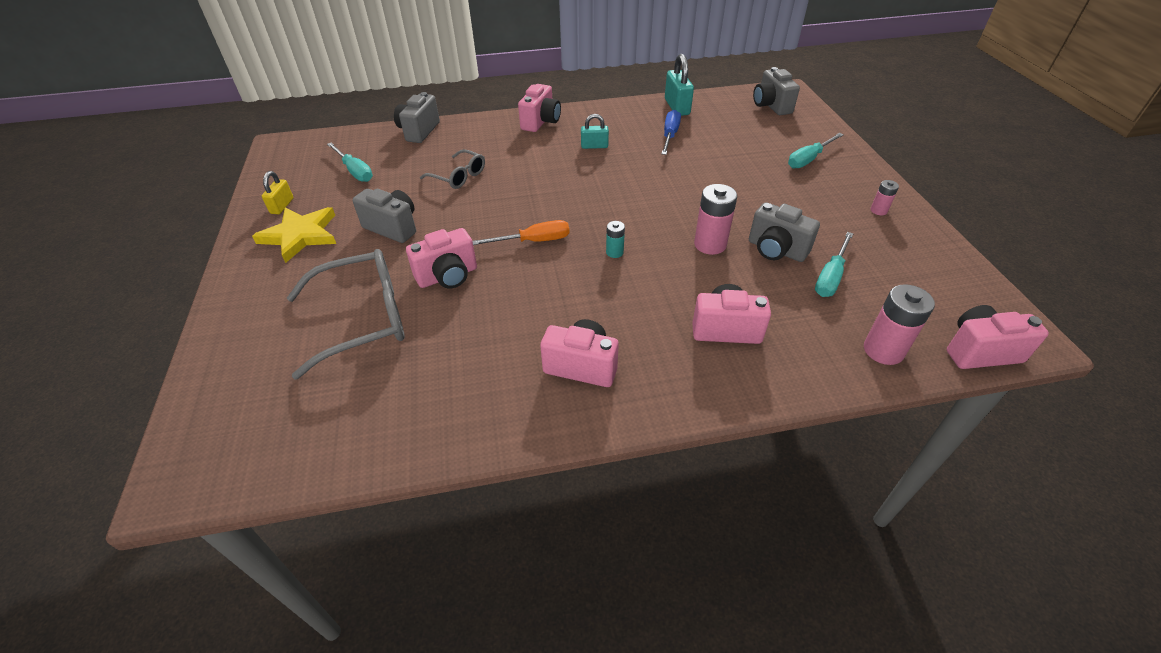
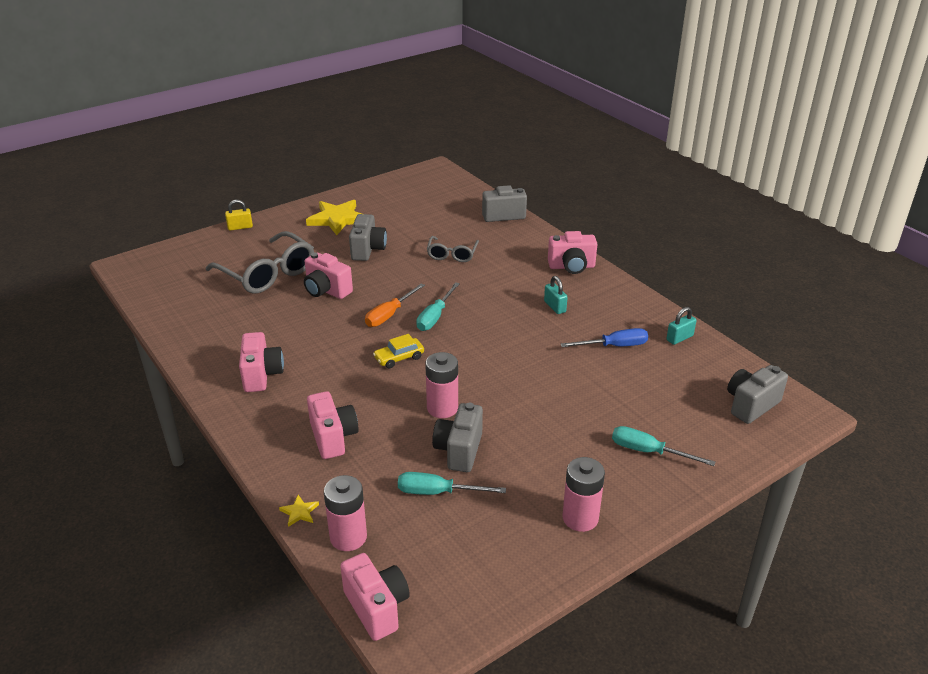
camera: 65 degrees right, 10 degrees down
yellow padlock [262,171,294,214] -> yellow padlock moved to [225,200,253,231]
turquoise screwdriver [327,142,373,182] -> turquoise screwdriver moved to [416,282,460,331]
orange screwdriver [473,220,570,245] -> orange screwdriver turned 75 degrees clockwise [365,283,425,327]
turquoise battery [606,221,625,258] -> yellow car [373,334,424,369]
turquoise padlock [665,54,694,116] -> turquoise padlock [666,307,697,345], size x0.61
pink battery [871,180,899,215] -> pink battery [562,457,605,532], size x1.86
none -> yellow star [279,495,319,527]

